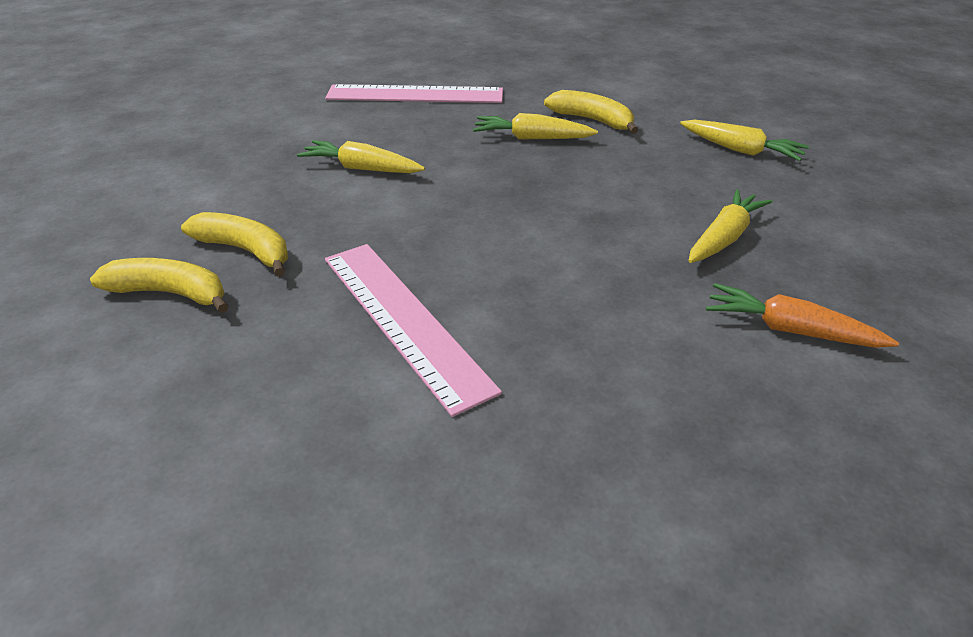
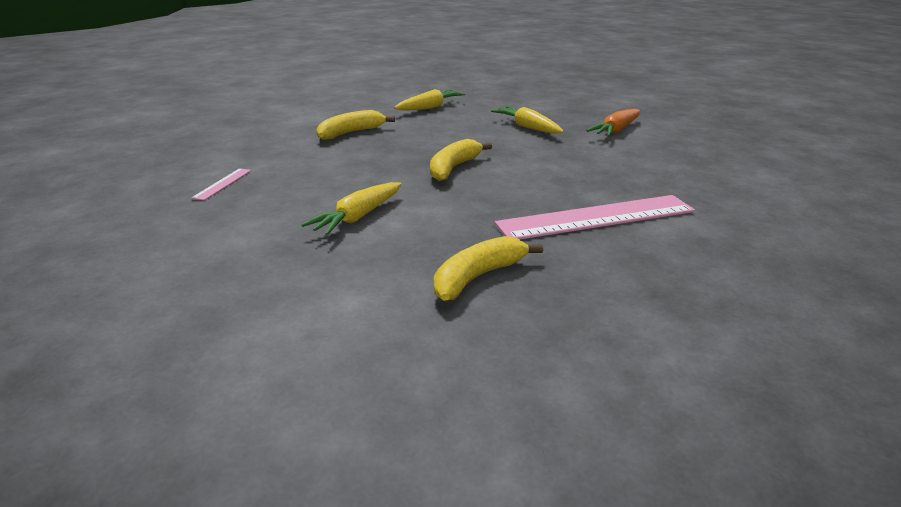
camera: 75 degrees left, 10 degrees down
yellow banana [90,258,229,313] -> yellow banana moved to [430,139,492,181]
pink ruler [325,84,503,103] -> pink ruler [192,168,251,200], size x0.43
yellow carrot [473,113,598,139] -> none

